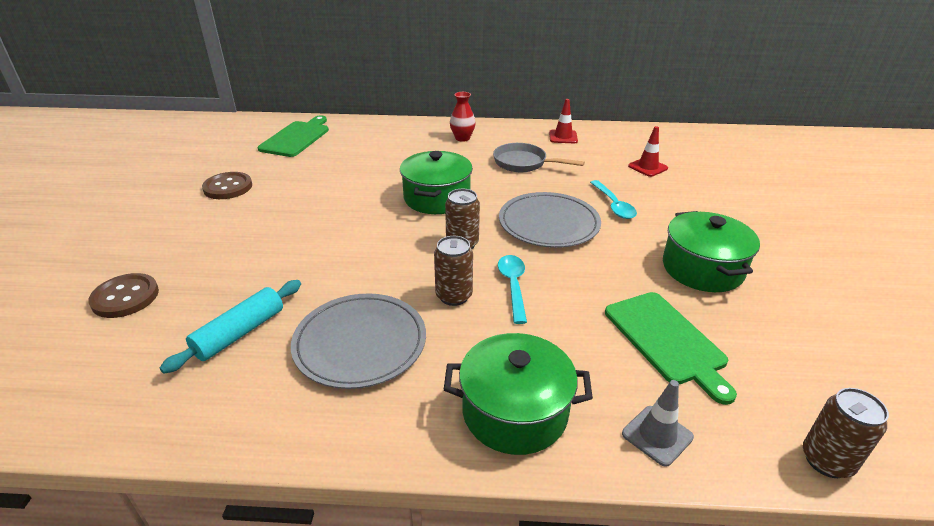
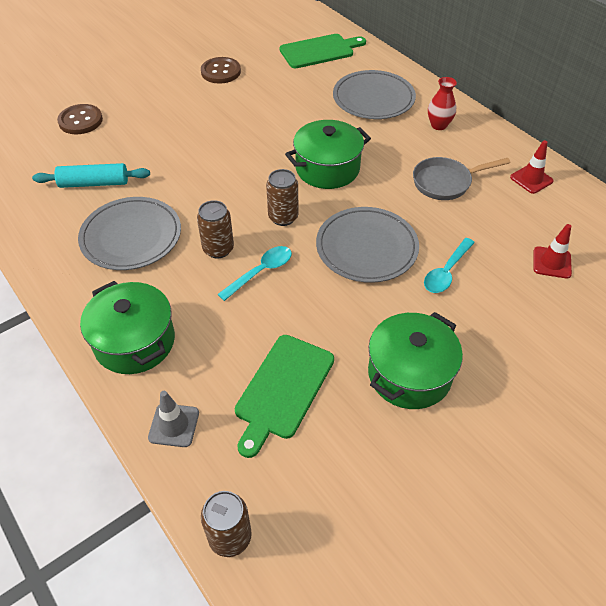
camera: 50 degrees right, 15 degrees up
grey pan [493,143,585,172] -> grey pan turned 90 degrees counterclockwise [413,157,510,200]
none -> grey plate [333,70,416,119]

